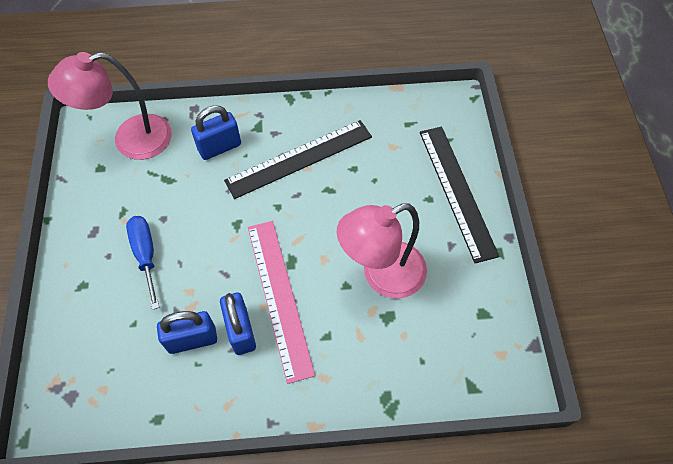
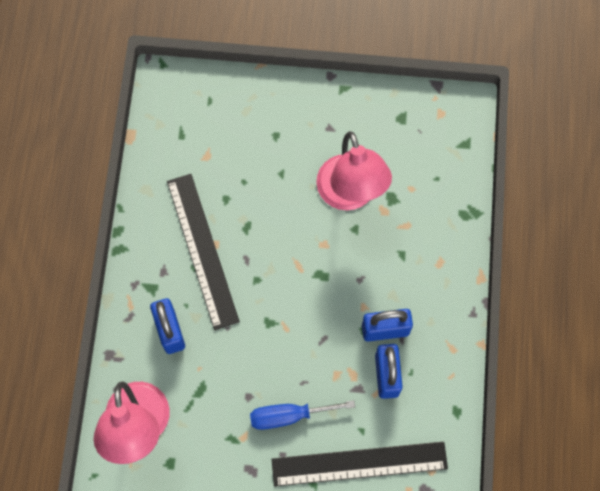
camera: 80 degrees left, 10 degrees up
pink ruler [248,221,315,384] -> none
black ruler [420,127,500,263] -> black ruler moved to [272,441,448,487]

